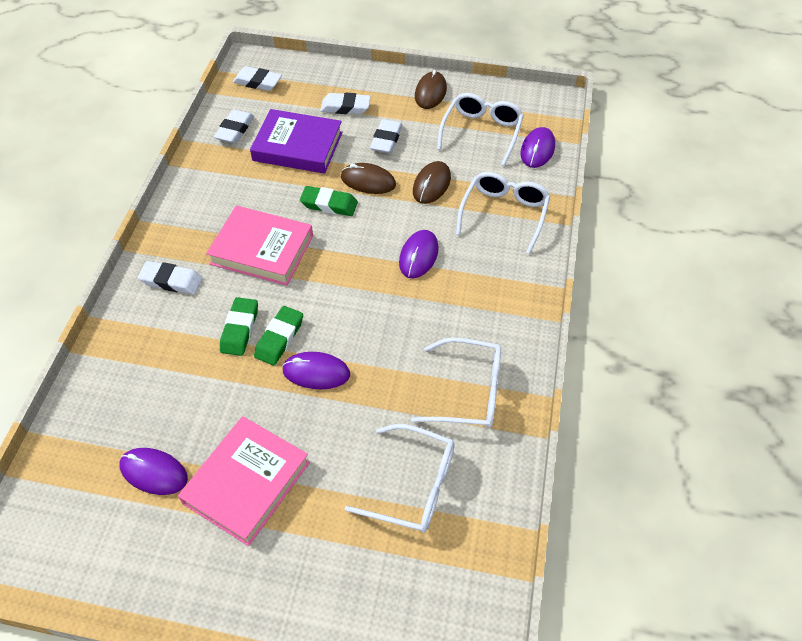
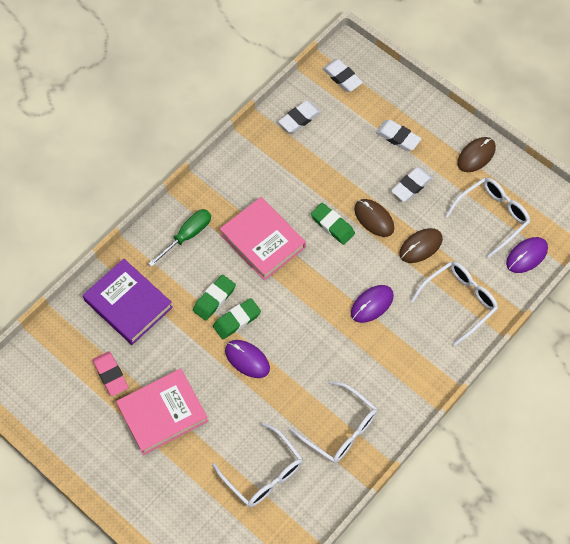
camera: 30 degrees right, 10 degrees up
purple mouse [120,448,188,495] -> pink eraser [92,351,128,396]
white eraser [138,261,203,294] -> green screwdriver [148,209,211,267]
purple book [250,109,342,174] -> purple book moved to [83,259,173,345]

